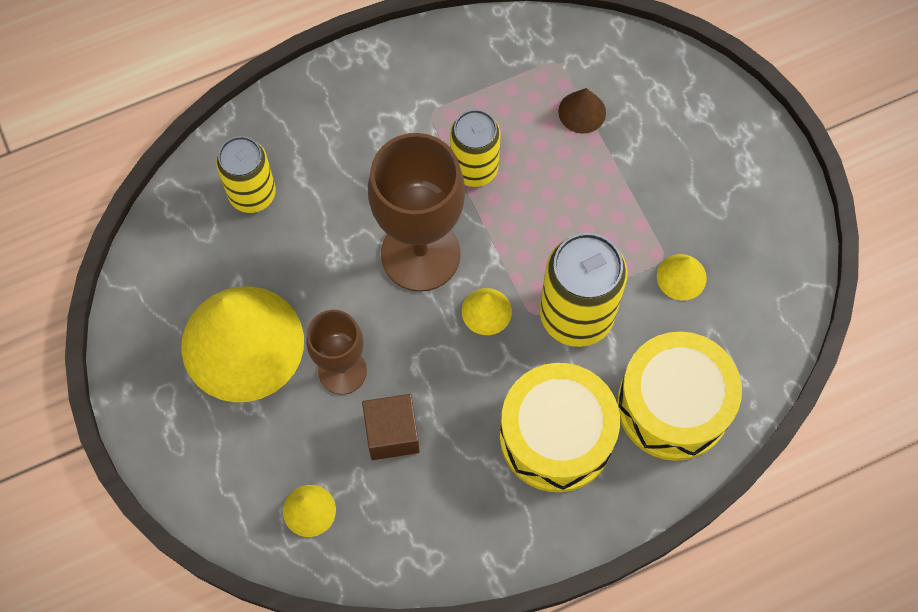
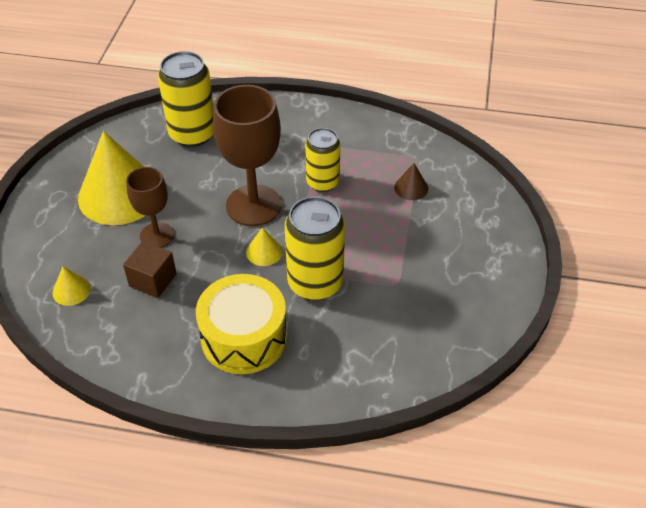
camera: 35 degrees right, 20 degrees down
yellow can [216,136,276,213] -> yellow can [158,51,214,147], size x1.51
yellow drum [617,331,742,461] -> none
yellow cone [657,254,707,301] -> none

